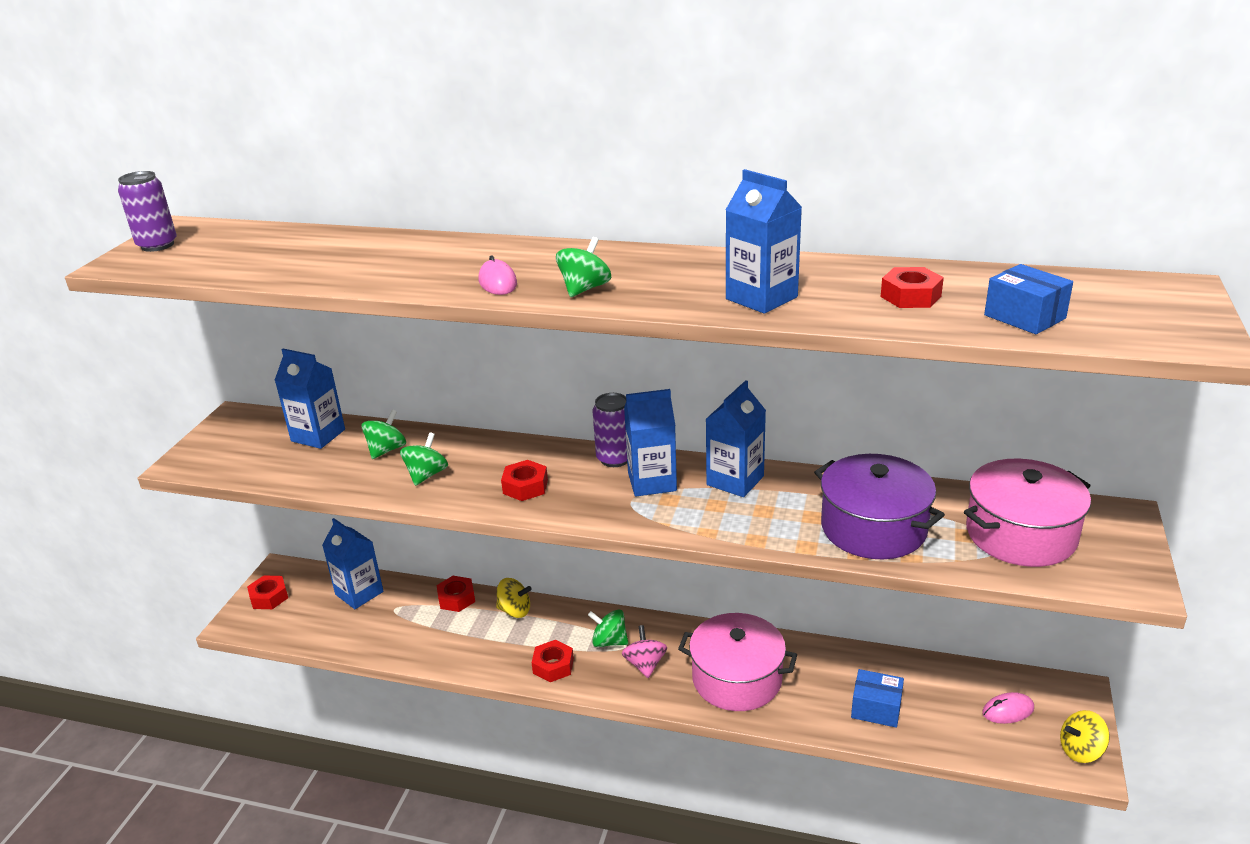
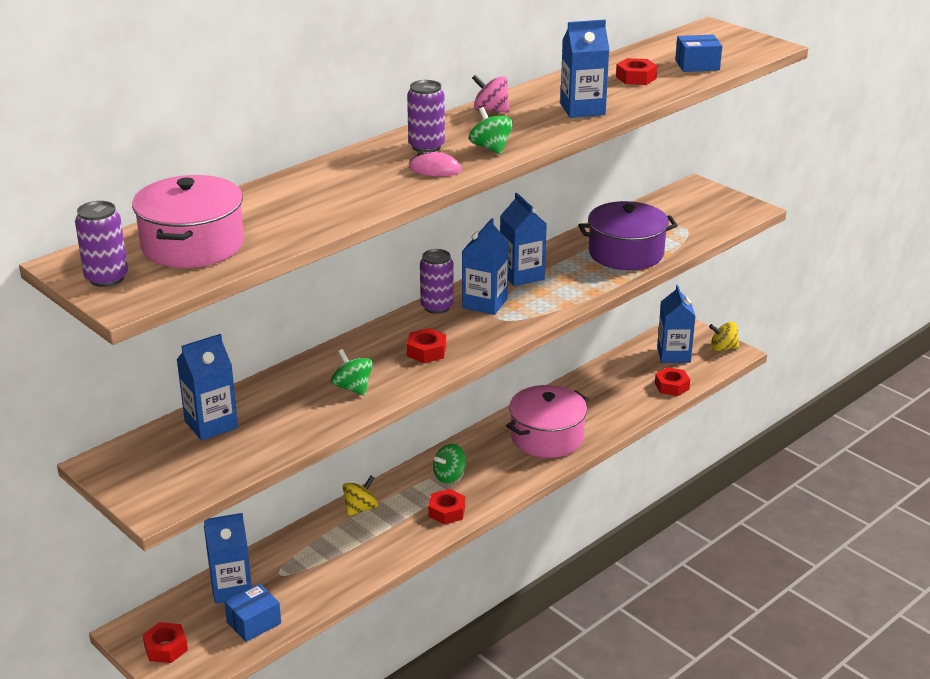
camera: 60 degrees left, 0 degrees up
green spinning top [361,410,406,459] -> none
red nut [437,576,475,612] -> red nut moved to [655,367,690,396]
pink spinning top [622,625,667,678] -> pink spinning top moved to [472,74,509,113]
blue box [851,669,904,728] -> blue box moved to [224,584,281,642]
pink pot [964,459,1091,567] -> pink pot moved to [132,175,244,268]
pink mouse [982,692,1034,724] -> blue carton [657,285,695,363]
yellow spinning top [1060,710,1110,763] -> yellow spinning top turned 75 degrees clockwise [709,322,739,351]
none -> purple can [407,80,445,152]

